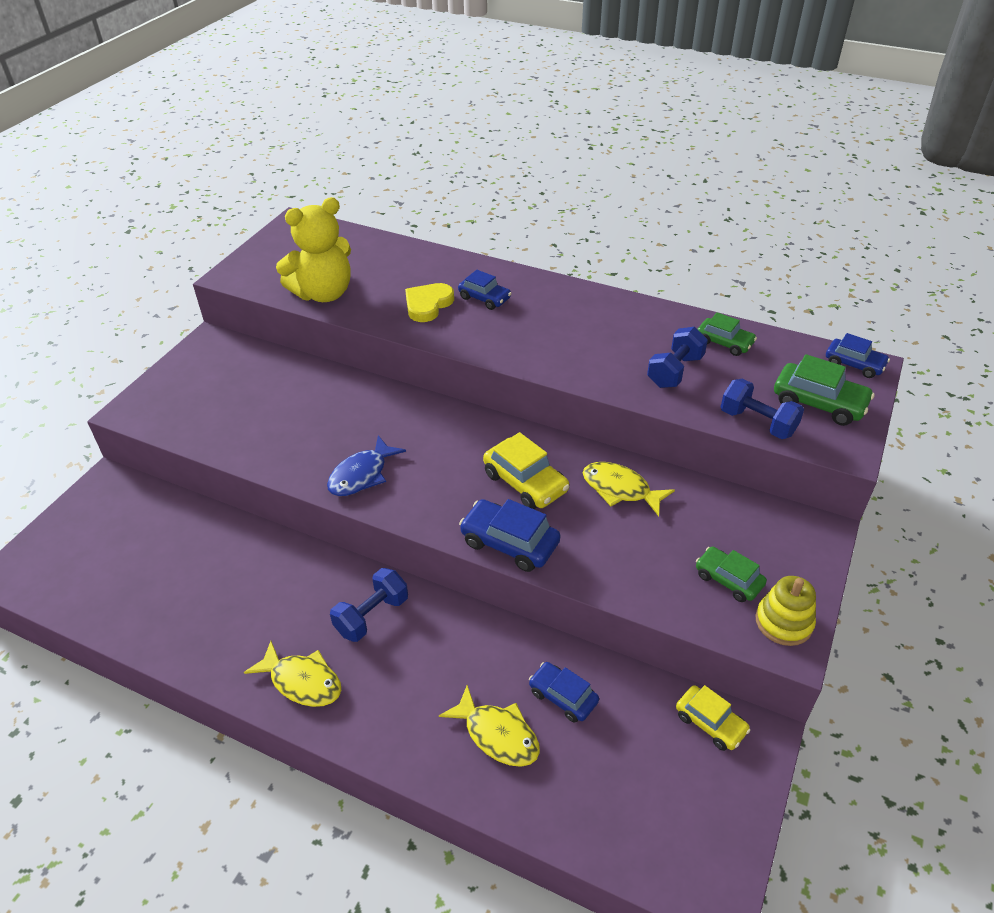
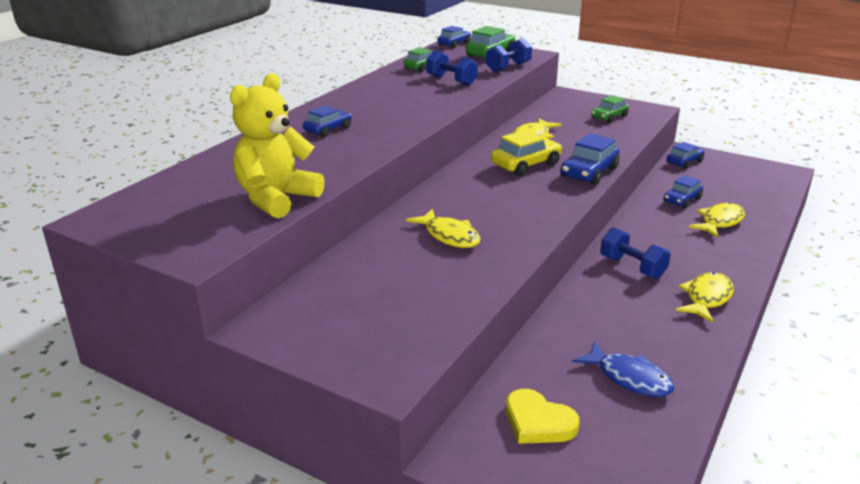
camera: 85 degrees left, 15 degrees down
yellow teddy bear [276,197,351,302] -> yellow teddy bear turned 120 degrees counterclockwise [230,73,325,218]
blue fish [327,435,406,496] -> blue fish moved to [573,341,674,397]
yellow heart [405,283,454,322] -> yellow heart moved to [506,389,579,444]
yellow car [676,685,751,751] -> blue car [667,142,705,169]
yellow stacking toy [755,576,816,646] -> none
none -> yellow fish [406,209,481,248]

